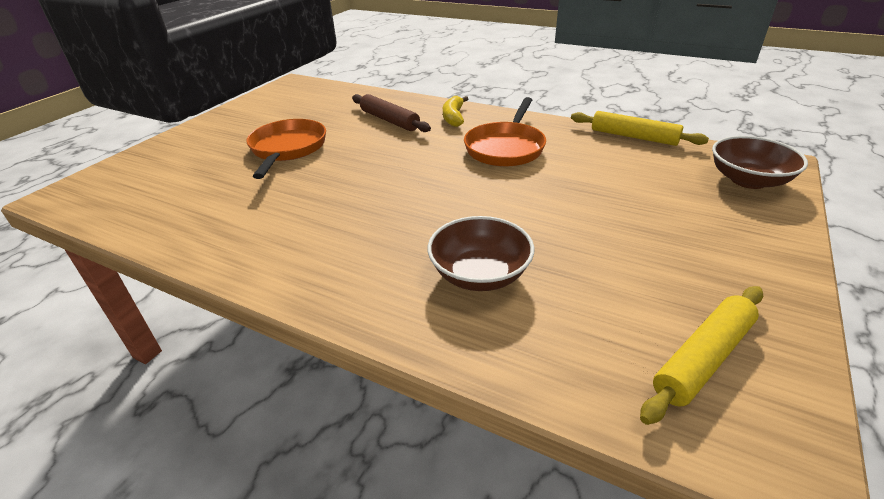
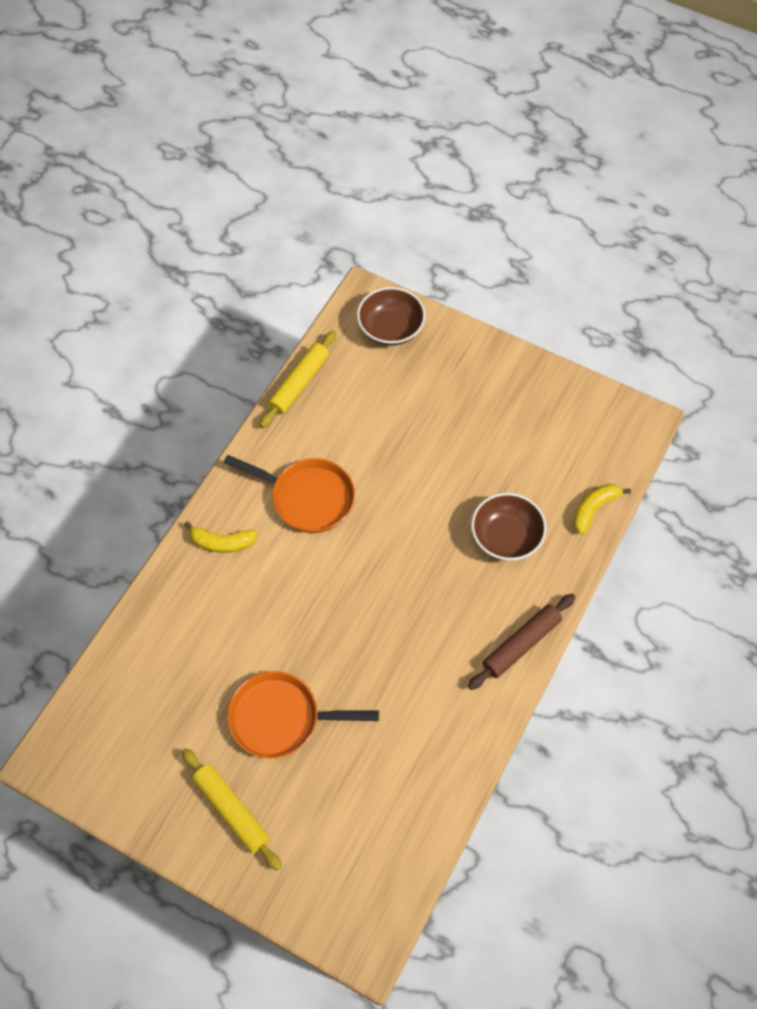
camera: 90 degrees left, 25 degrees up
brown rolling pin [352,94,431,132] -> brown rolling pin moved to [468,594,575,690]
yellow rolling pin [640,286,763,425] -> yellow rolling pin moved to [182,748,282,871]
none -> yellow banana [573,484,631,534]

